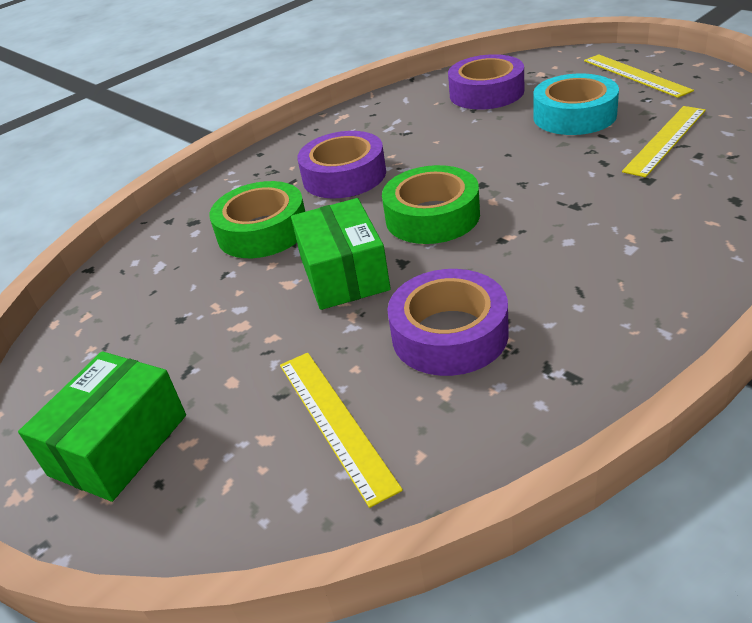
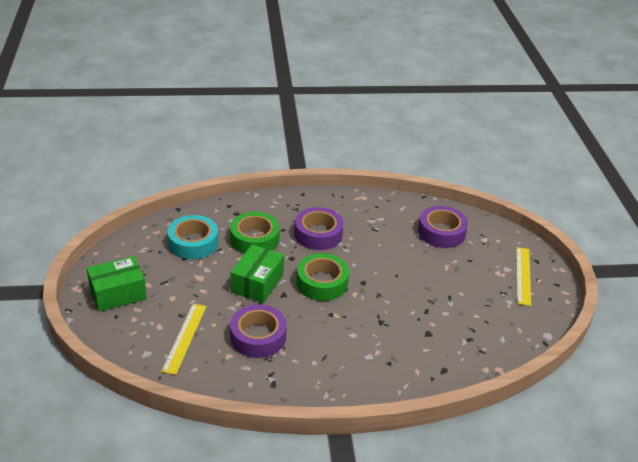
camera: 30 degrees right, 0 degrees up
turquoise tape [533,74,619,135] -> turquoise tape moved to [168,215,218,259]
yellow ruler [622,106,706,177] -> none

